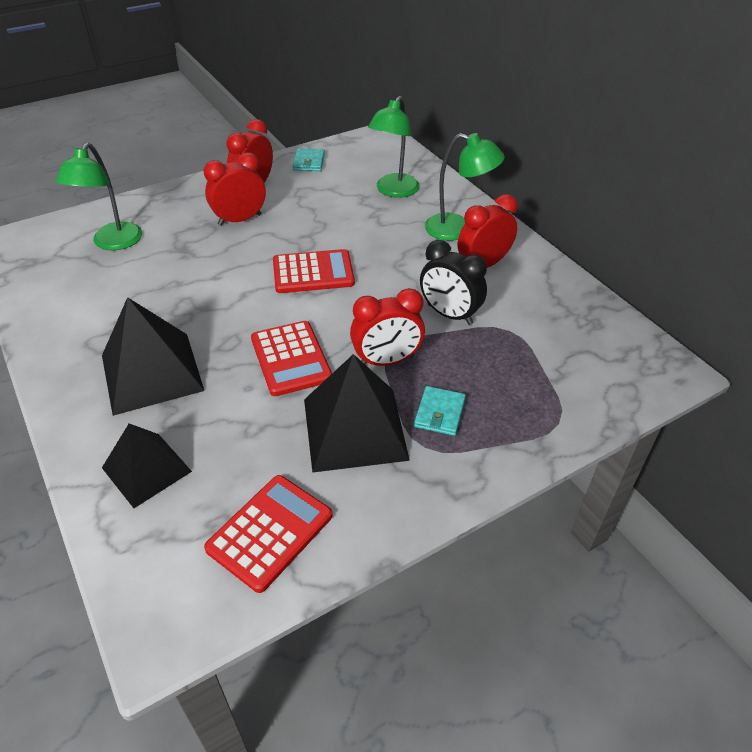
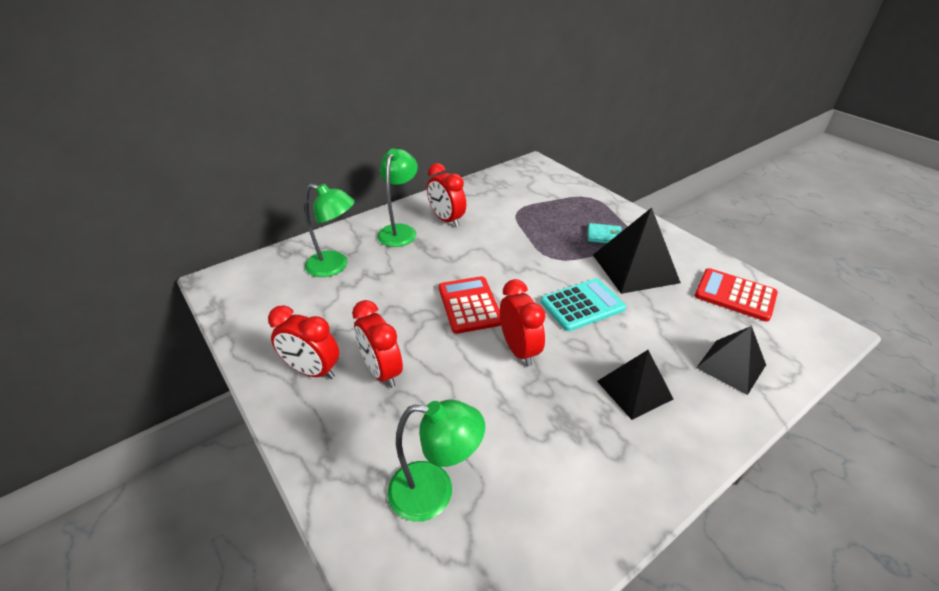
camera: 95 degrees left, 5 degrees down
black pyramid [102,297,204,416] -> black pyramid [597,350,673,420], size x0.65
red calculator [251,321,332,396] -> turquoise calculator [541,278,626,331]
turquoise wallet [293,148,325,171] -> none
red clock [350,288,425,366] -> red clock moved to [500,279,545,367]
black clock [420,240,487,325] -> none

